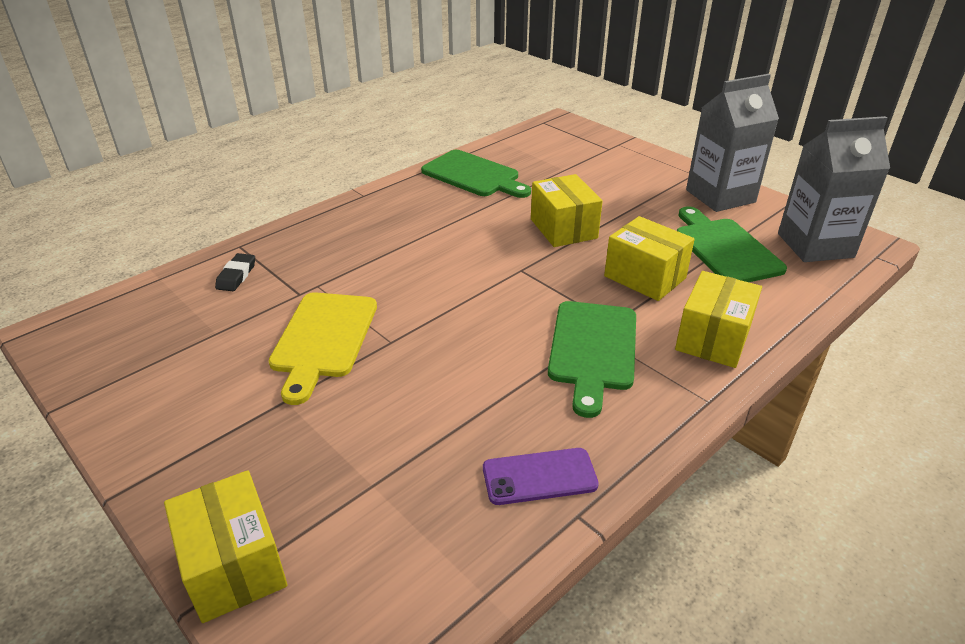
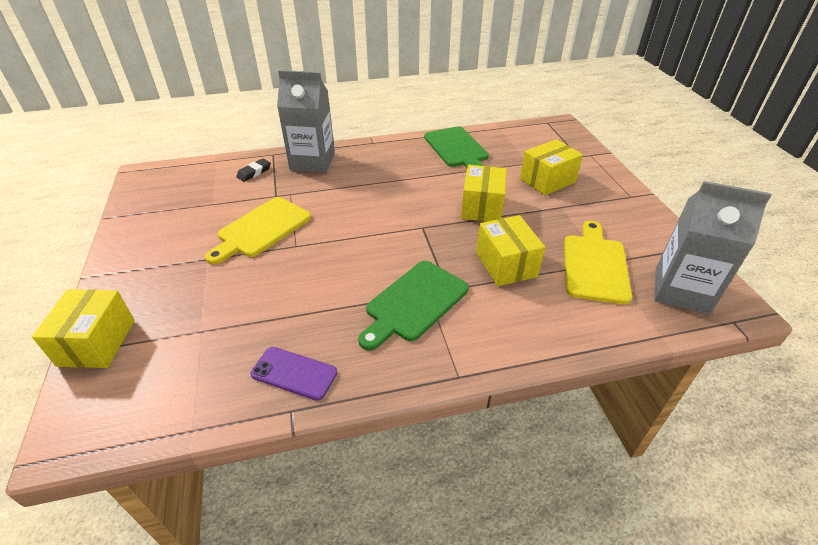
camera: 30 degrees right, 5 degrees up
yellow box [675,271,762,368] -> yellow box moved to [520,139,583,195]
green cutting board [677,206,787,282] -> yellow cutting board [564,221,632,304]
grey carton [686,74,779,212] -> grey carton moved to [277,70,335,173]

